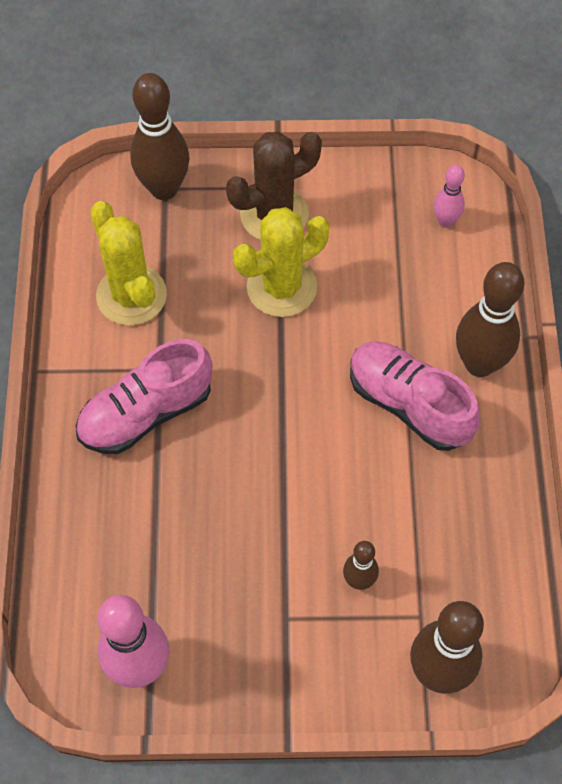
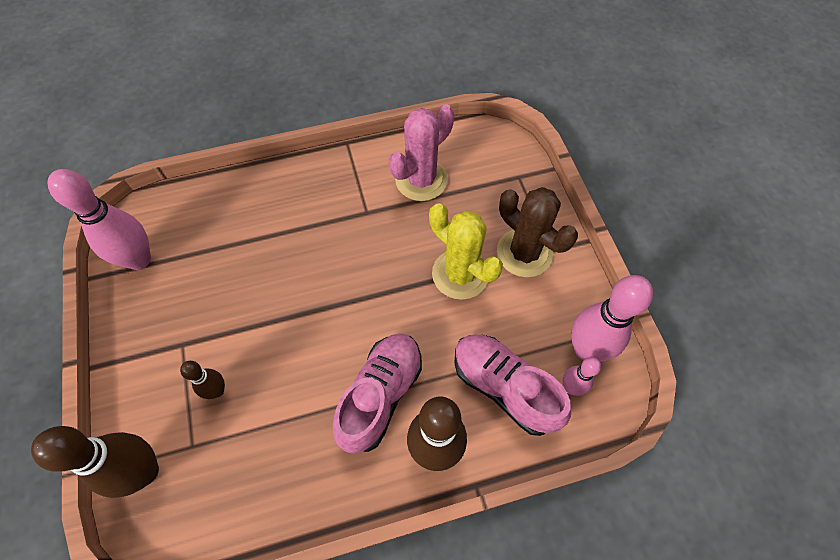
camera: 75 degrees right, 0 degrees up
pink shoe [76,339,212,454] -> pink shoe moved to [454,334,571,436]
yellow cactus [90,201,167,326] -> pink cactus [389,104,454,201]
brown bowling pin [130,73,190,200] -> none
none -> pink bowling pin [571,275,653,362]

